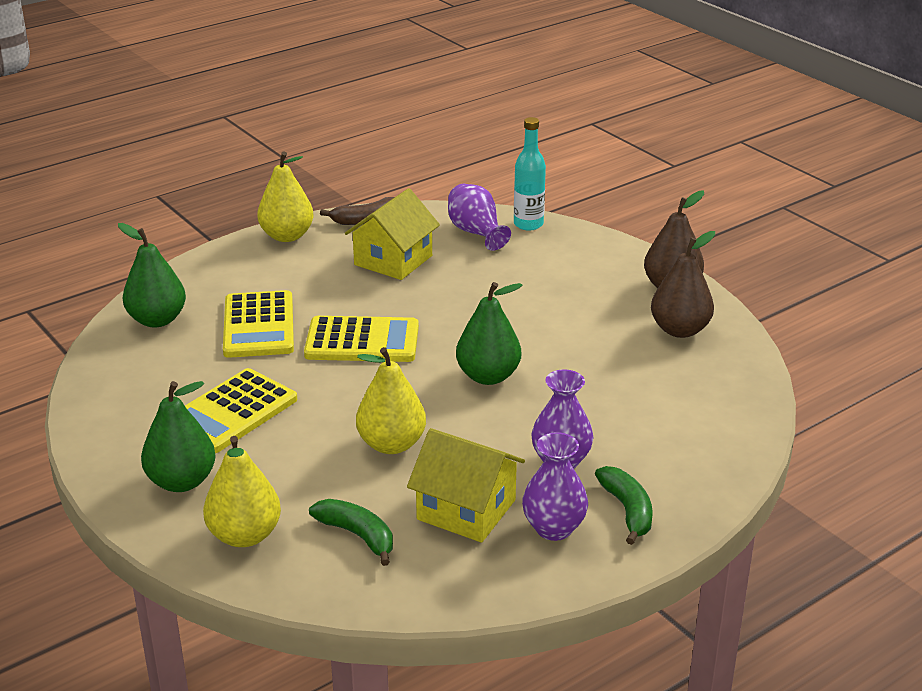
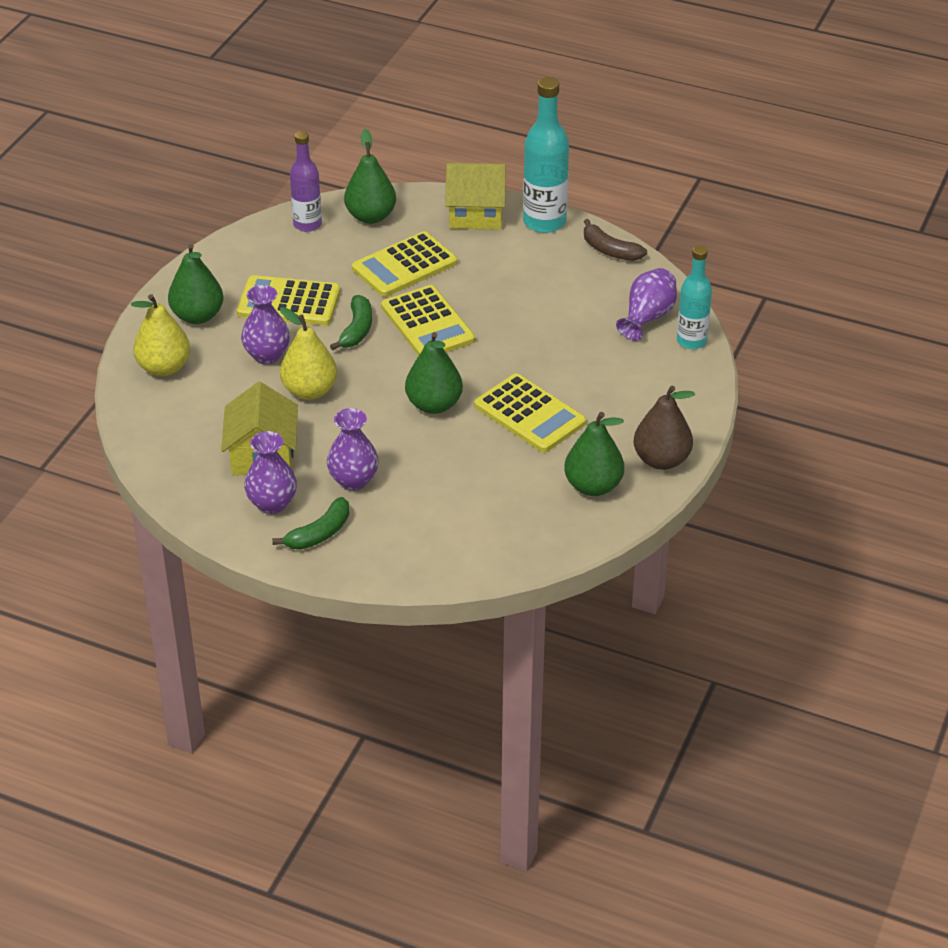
camera: 60 degrees right, 10 degrees up
yellow pear [257,152,314,242] -> turquoise bottle [523,77,569,233]
green banana [309,499,393,566] -> green banana moved to [330,295,372,350]
yellow house [345,188,440,280] -> yellow house moved to [445,163,506,230]
brown pear [651,231,715,338] -> green pear [564,412,624,496]
none -> purple vase [241,285,290,364]
none -> purple bottle [290,131,322,232]
none -> yellow calculator [474,373,586,453]

